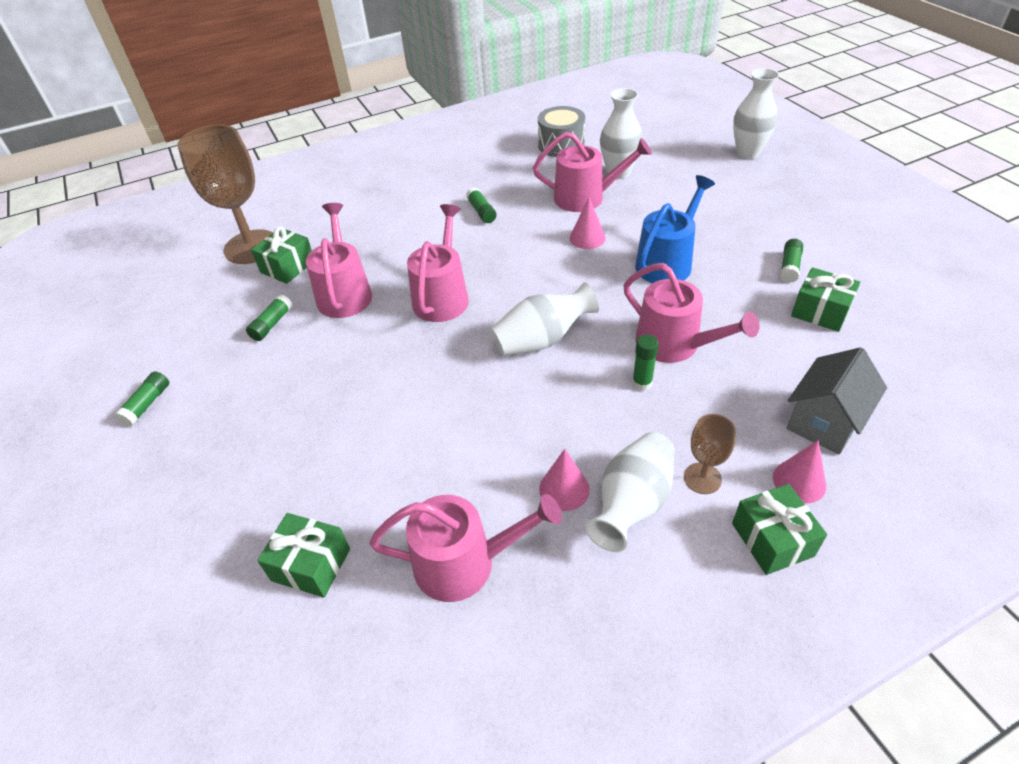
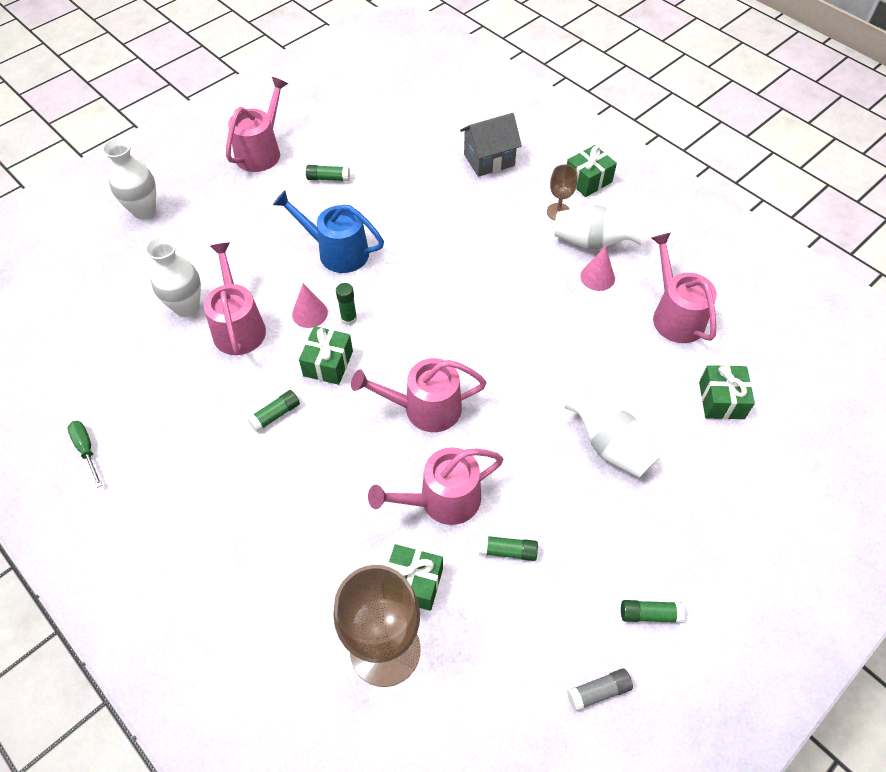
camera: 110 degrees left, 10 degrees up
white vase [490,282,599,356] -> white vase moved to [565,386,660,478]
grey drum [538,106,585,157] -> none
pink watering can [624,263,760,363] -> pink watering can moved to [226,77,288,172]
green glue stick [632,335,659,391] -> green glue stick moved to [336,283,357,325]
pink cone [773,440,826,504] -> none
grey house [787,347,887,455] -> grey house turned 45 degrees counterclockwise [460,113,522,177]
green gift [791,267,861,332] -> green gift moved to [299,326,353,385]
none -> green screwdriver [68,421,102,487]
none -> grey glue stick [567,669,633,711]

